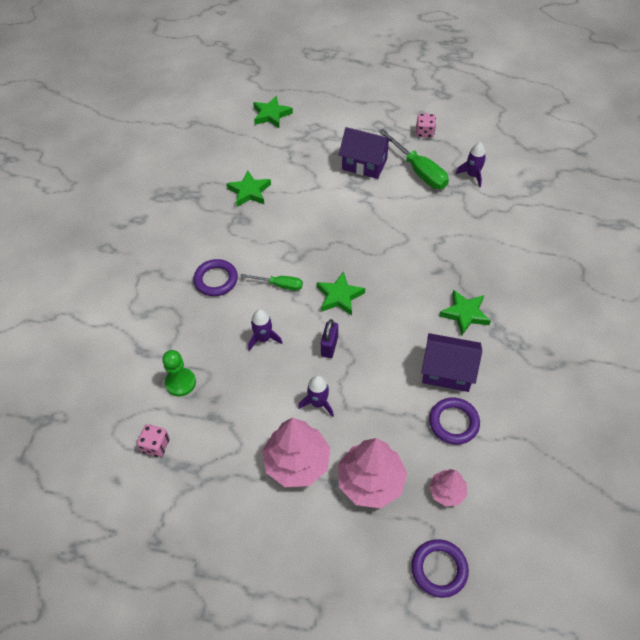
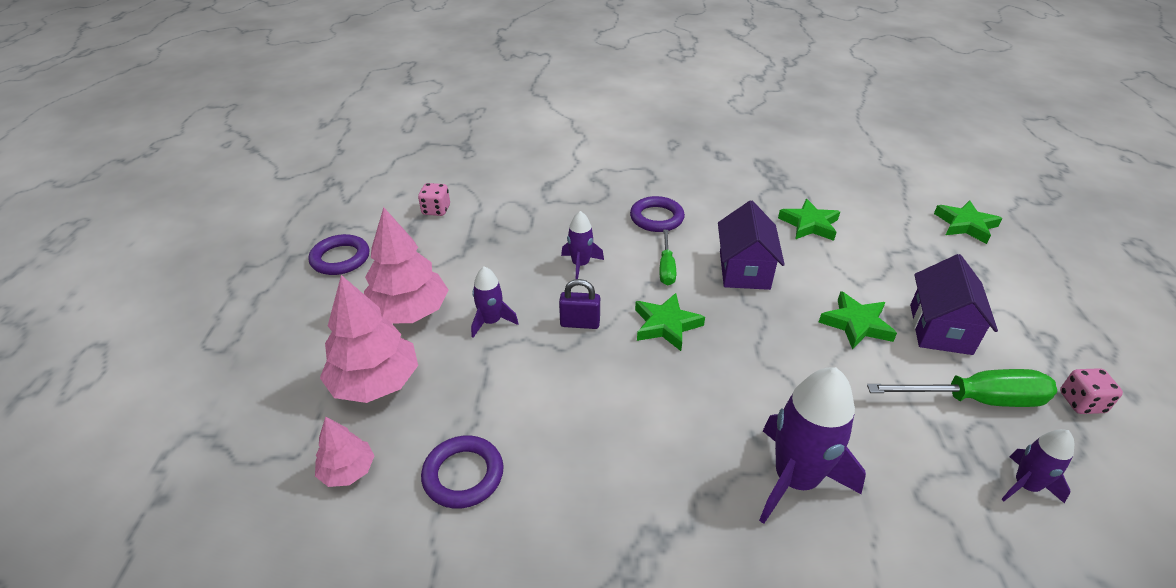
camera: 80 degrees right, 15 degrees down
green pawn [162,350,196,397] -> none
green screwdriver [378,129,449,189] -> green screwdriver turned 135 degrees counterclockwise [867,369,1057,407]
purple ring [411,539,469,598] -> purple ring moved to [309,234,370,275]
purple house [421,333,482,392] -> purple house moved to [718,200,785,290]
green star [439,290,491,335] -> green star moved to [819,291,897,349]
none -> purple rocket [759,367,866,524]

